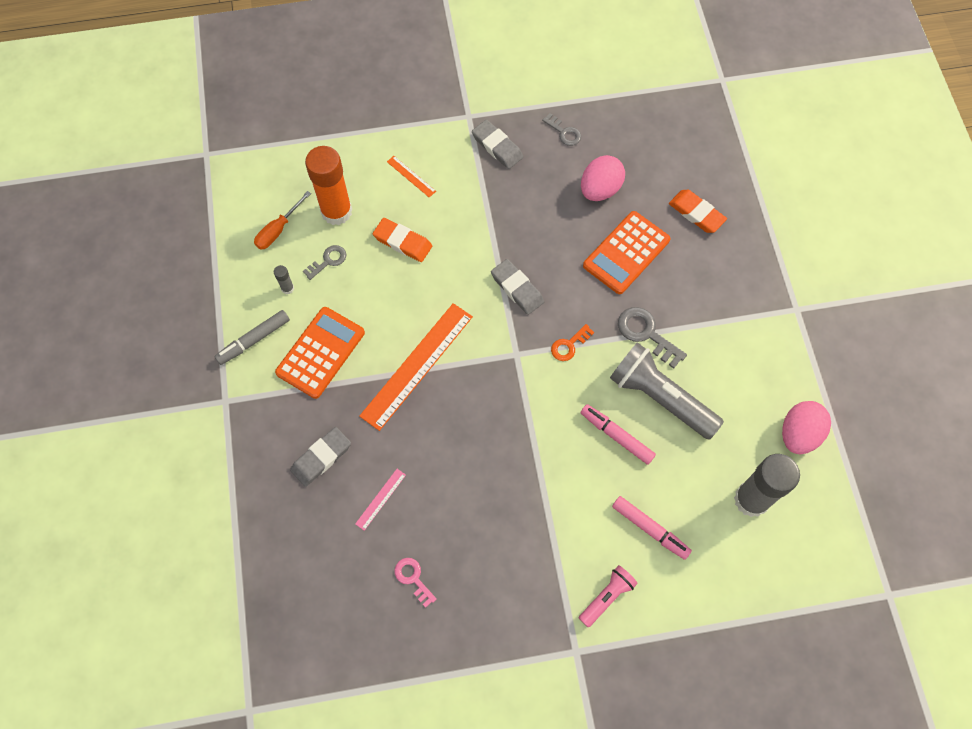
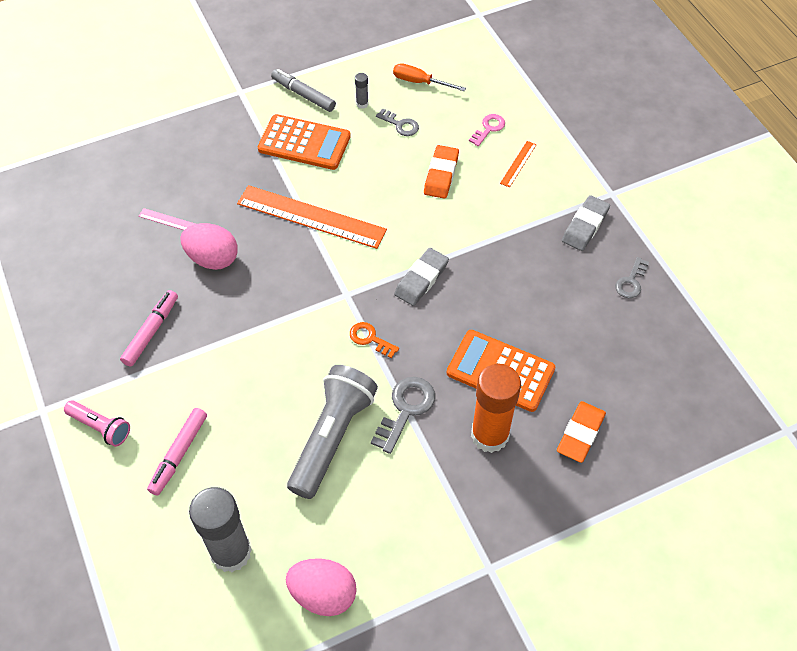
camera: 75 degrees right, 10 degrees down
grey eraser [290,427,351,487] -> none
orange glue stick [305,146,352,225] -> orange glue stick moved to [471,363,521,453]
pink key [395,558,437,608] -> pink key moved to [469,114,505,146]
pink egg [581,155,625,201] -> pink egg moved to [181,223,238,270]
pink marker [581,404,656,465] -> pink marker moved to [120,290,178,367]

